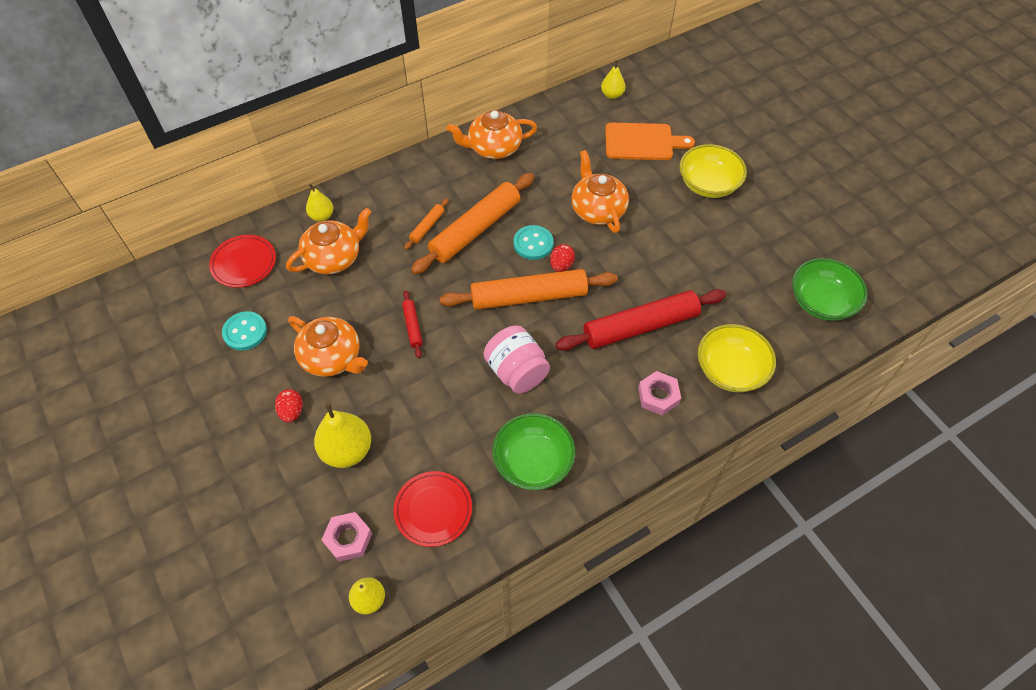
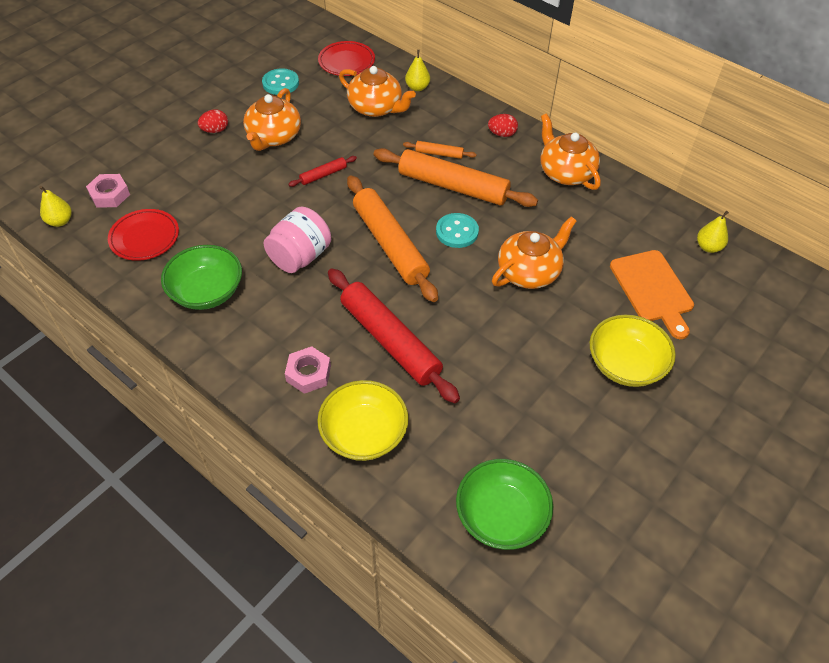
camera: 70 degrees right, 5 degrees down
yellow pear [314,402,371,468] -> none
red egg [550,244,575,272] -> red egg moved to [488,114,518,137]

